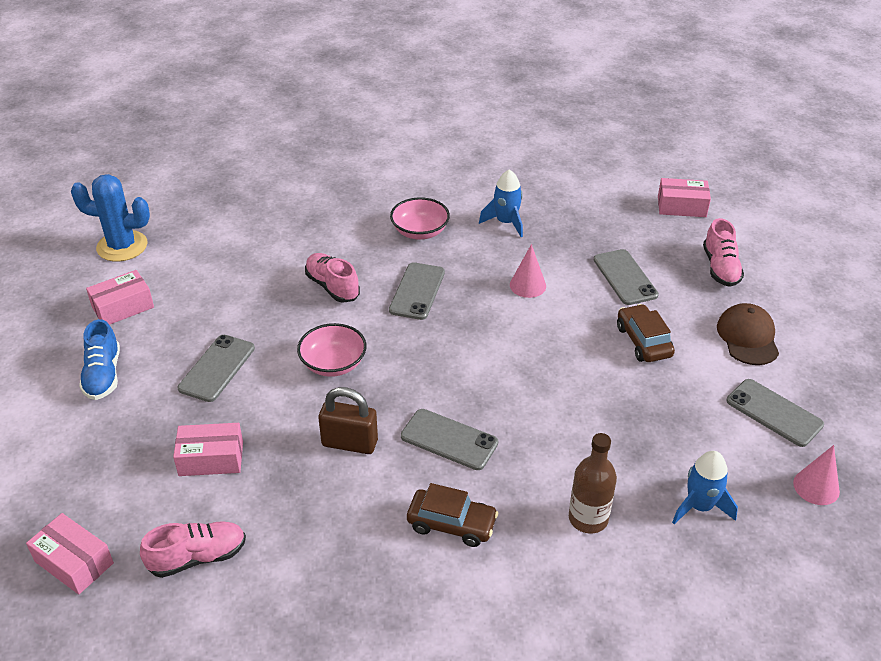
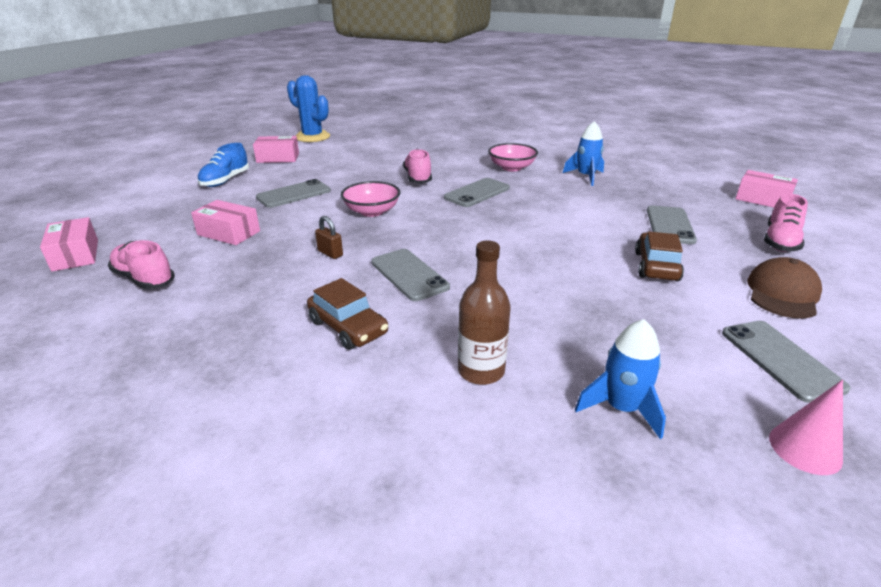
camera: 30 degrees right, 10 degrees down
pink shoe [140,521,246,578] -> pink shoe turned 150 degrees counterclockwise [108,240,175,289]
brown padlock [318,387,378,454] -> brown padlock [315,216,343,259], size x0.57
pink cone [510,244,546,298] -> none

